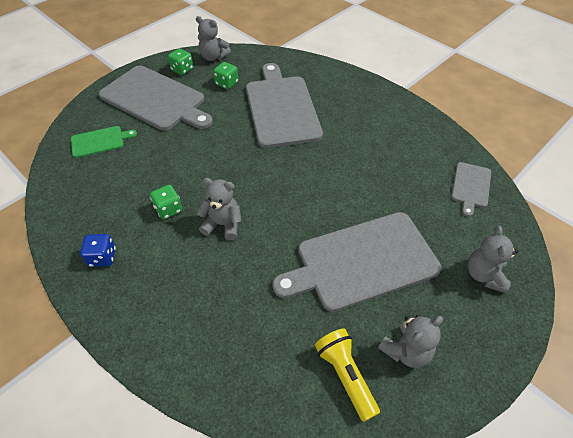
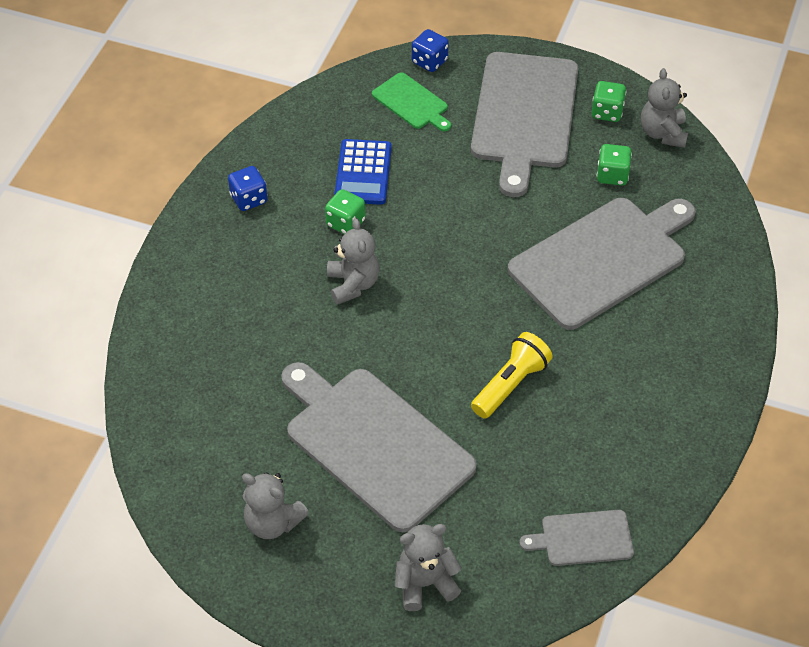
camera: 65 degrees right, 0 degrees up
yellow flashlight [315,328,380,422] -> yellow flashlight moved to [471,332,553,419]
none -> blue calculator [334,139,392,205]
none -> blue dice [412,29,449,72]

